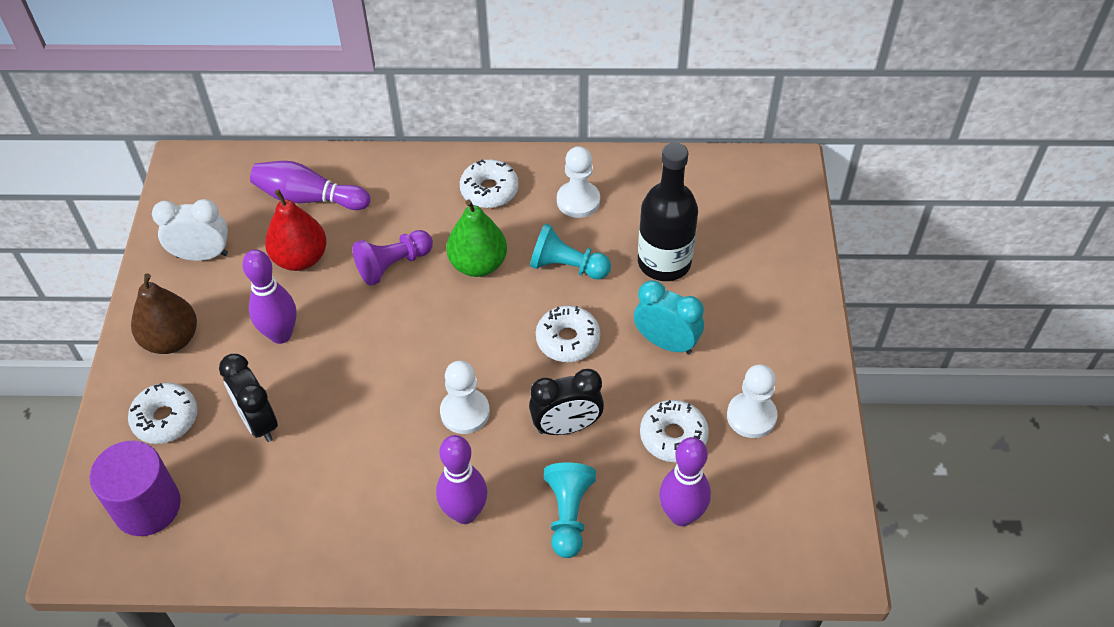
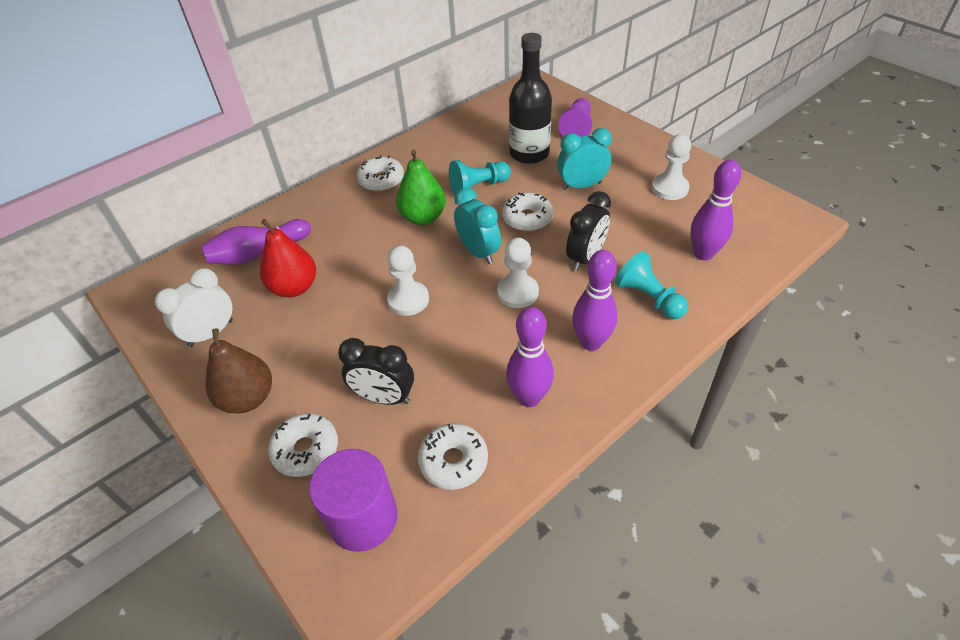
camera: 40 degrees left, 5 degrees down
purple bowling pin [242,249,297,344] -> purple bowling pin moved to [506,307,554,407]
purple pawn [353,230,433,286] -> purple pawn moved to [558,98,592,137]
white pawn [557,146,600,218] -> white pawn moved to [387,245,429,316]
white donut [640,400,709,462] -> white donut moved to [418,424,488,490]
none -> turquoise clock [454,188,501,264]

